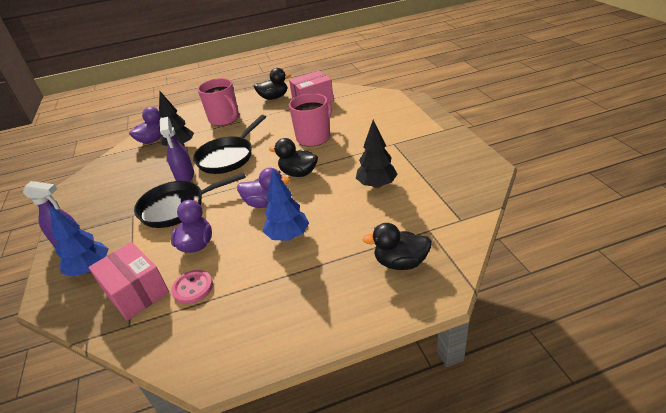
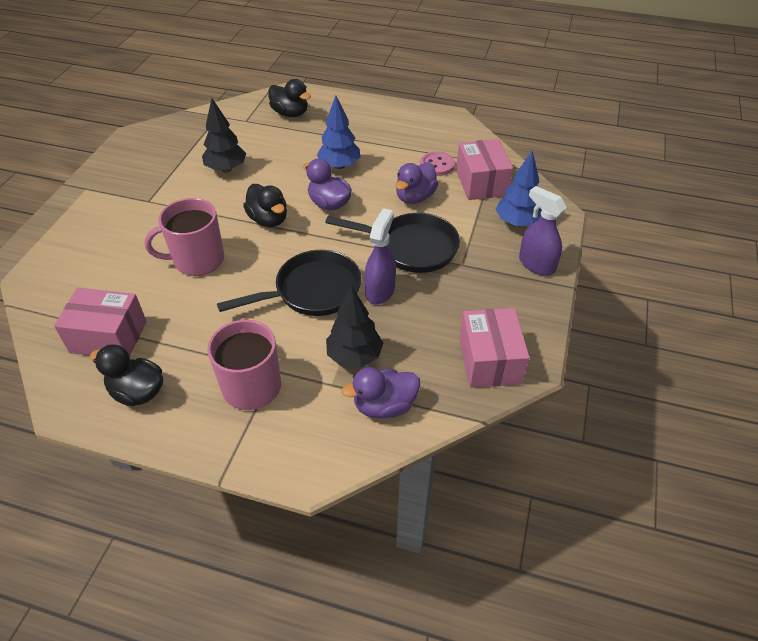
camera: 150 degrees left, 10 degrees up
none -> pink box [459,308,530,388]

